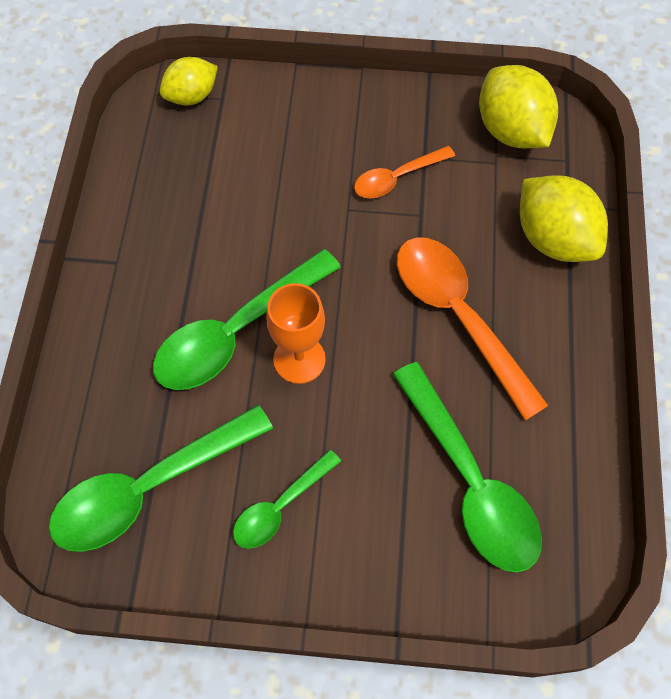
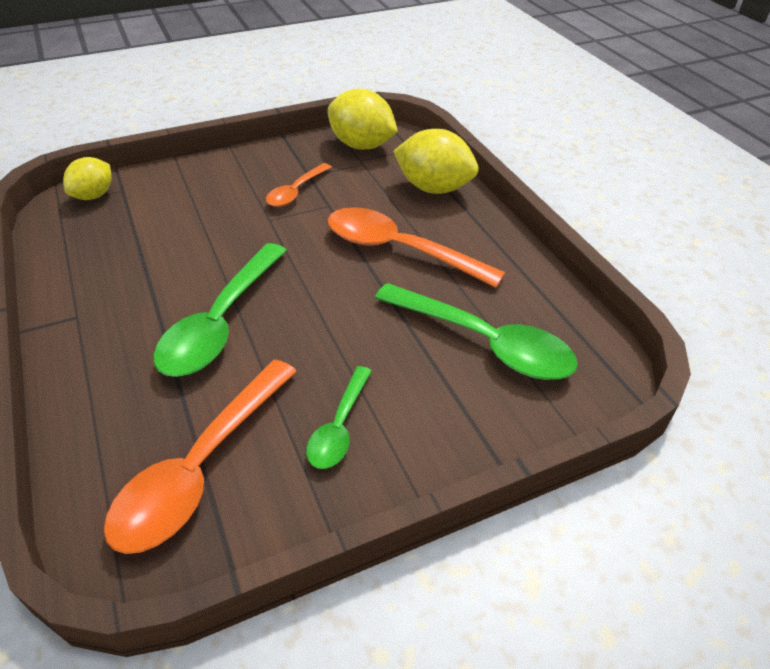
camera: 30 degrees left, 20 degrees down
green spoon [49,405,273,552] -> orange spoon [104,359,297,554]
orange goblet [266,283,326,384] -> none

